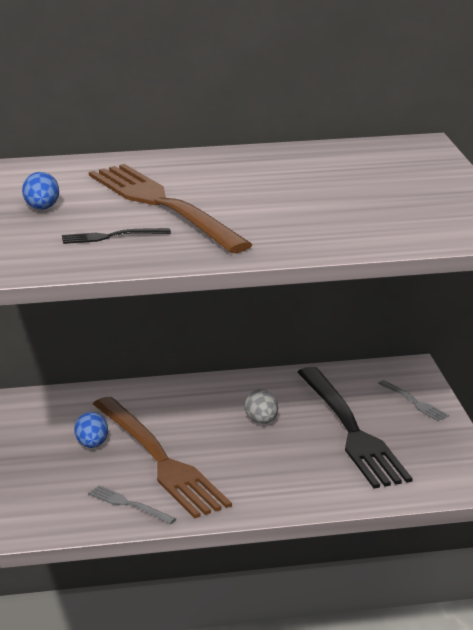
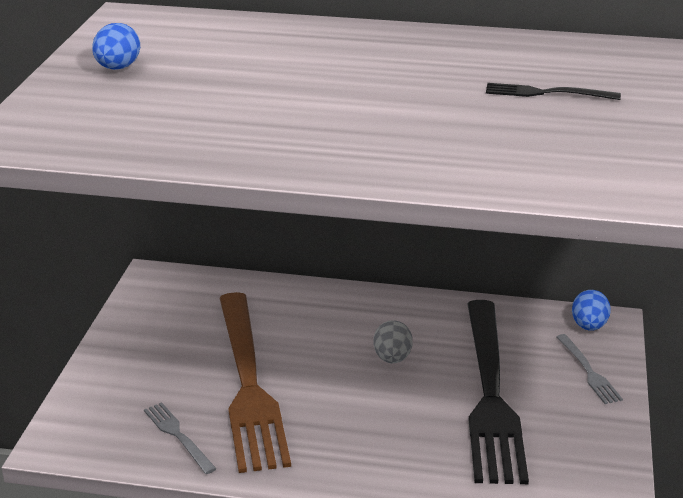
camera: 20 degrees right, 5 degrees up
black fork [62,228,171,244] -> black fork moved to [486,83,621,100]
blue egg [74,412,108,448] -> blue egg moved to [572,290,611,331]
brown fork [89,164,253,253] -> none

